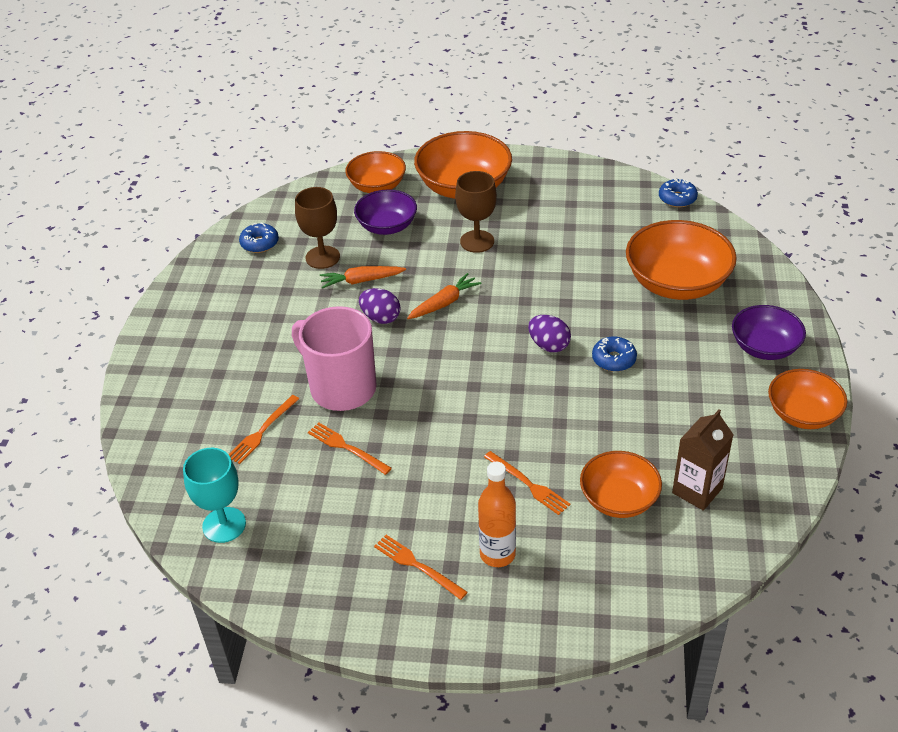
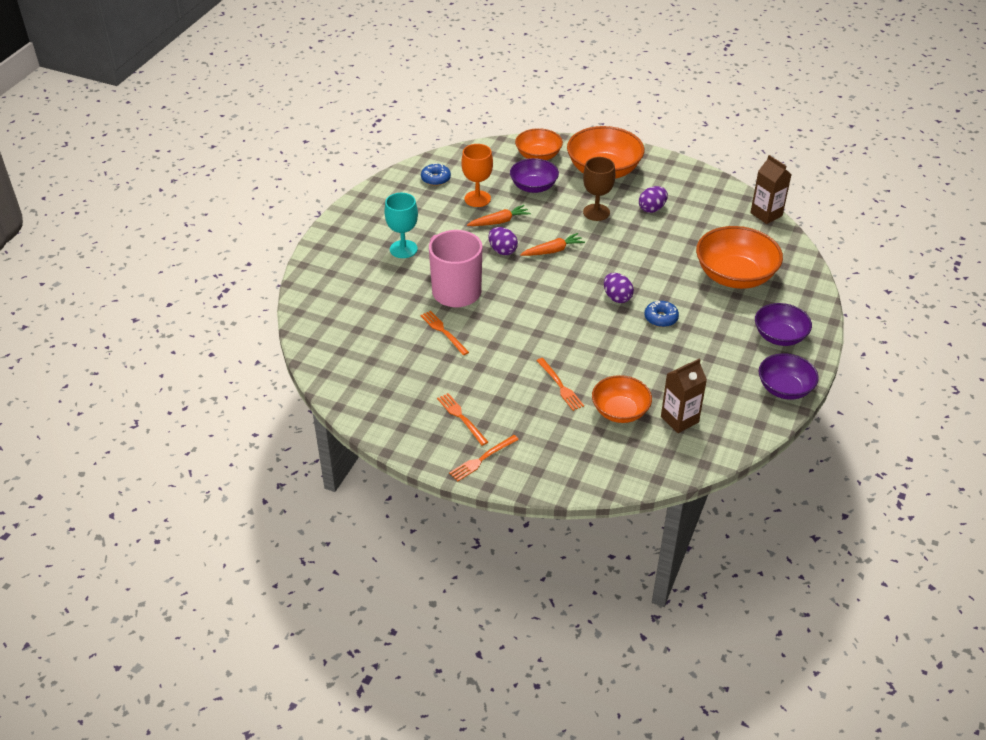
camera: 15 degrees right, 0 degrees up
turquoise goblet [183,448,246,543] -> turquoise goblet moved to [384,193,418,258]
orange fork [229,395,299,464] -> orange fork moved to [449,435,519,481]
brown goblet [295,187,340,269] -> orange goblet [461,144,493,207]
orange carrot [320,266,406,288] -> orange carrot turned 150 degrees clockwise [467,205,531,226]
orange bottle [478,462,516,567] -> none
blue donut [659,179,698,207] -> brown carton [750,155,792,224]
orange bowl [768,369,847,429] -> purple bowl [759,353,819,400]
none -> purple egg [639,186,668,213]

